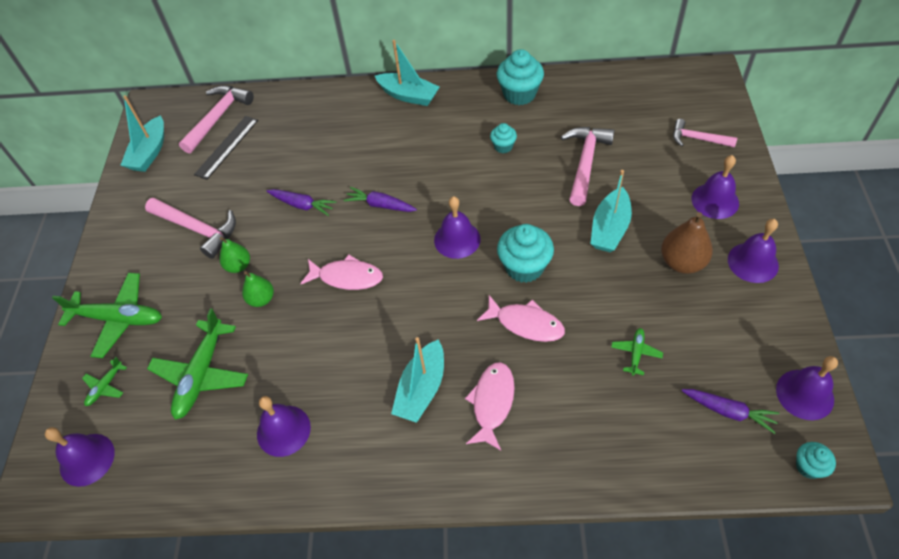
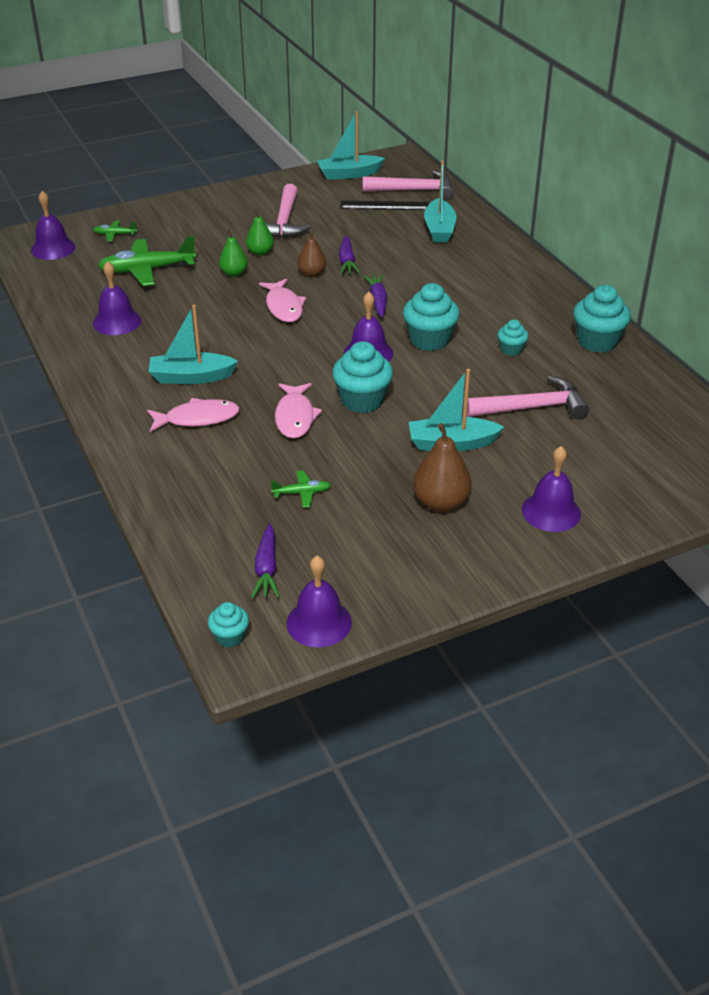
camera: 60 degrees right, 15 degrees down
green plane [52,273,162,358] -> none
turquoise boat [375,40,439,106] -> turquoise boat moved to [424,160,456,243]
pink hammer [673,119,737,148] -> none
purple bell [728,219,779,283] -> none
none -> brown pear [297,229,326,277]
none -> turquoise cupcake [403,283,460,351]

